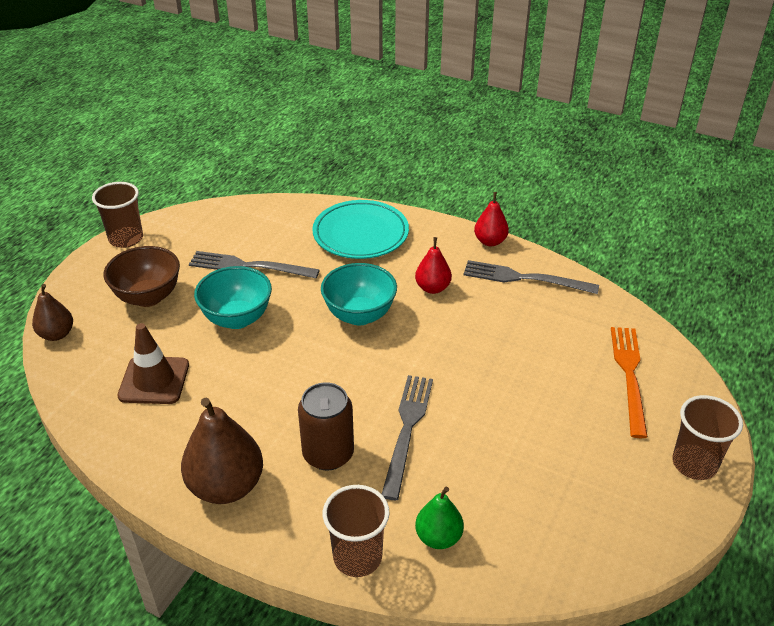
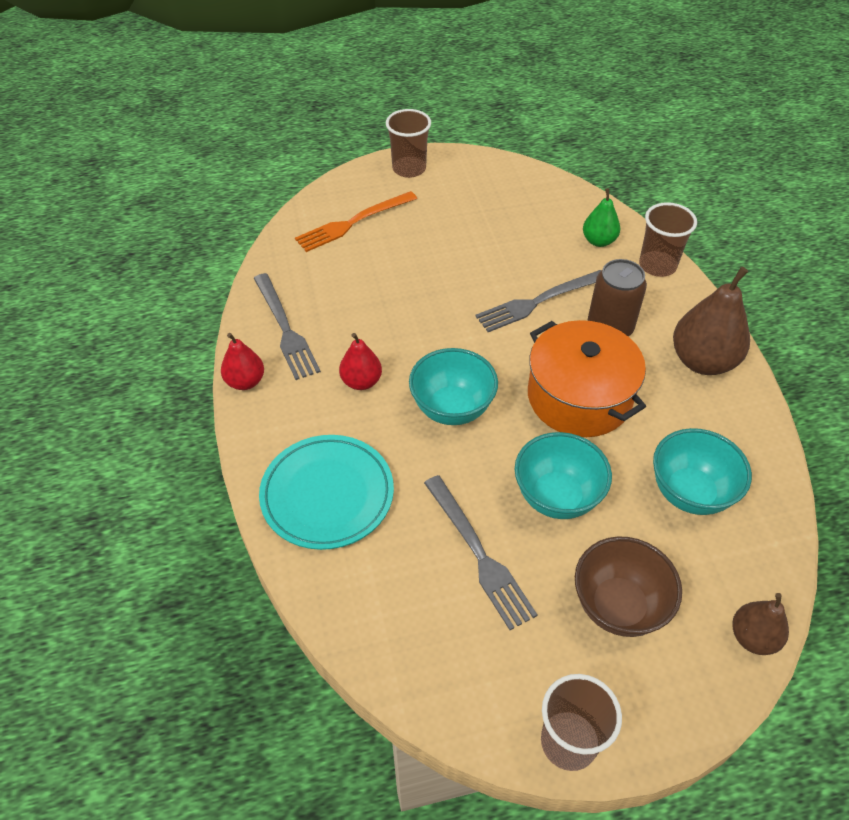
camera: 130 degrees left, 10 degrees up
brown traffic cone [117,323,189,404] -> turquoise bowl [653,428,752,515]
none -> orange pot [528,320,646,437]

